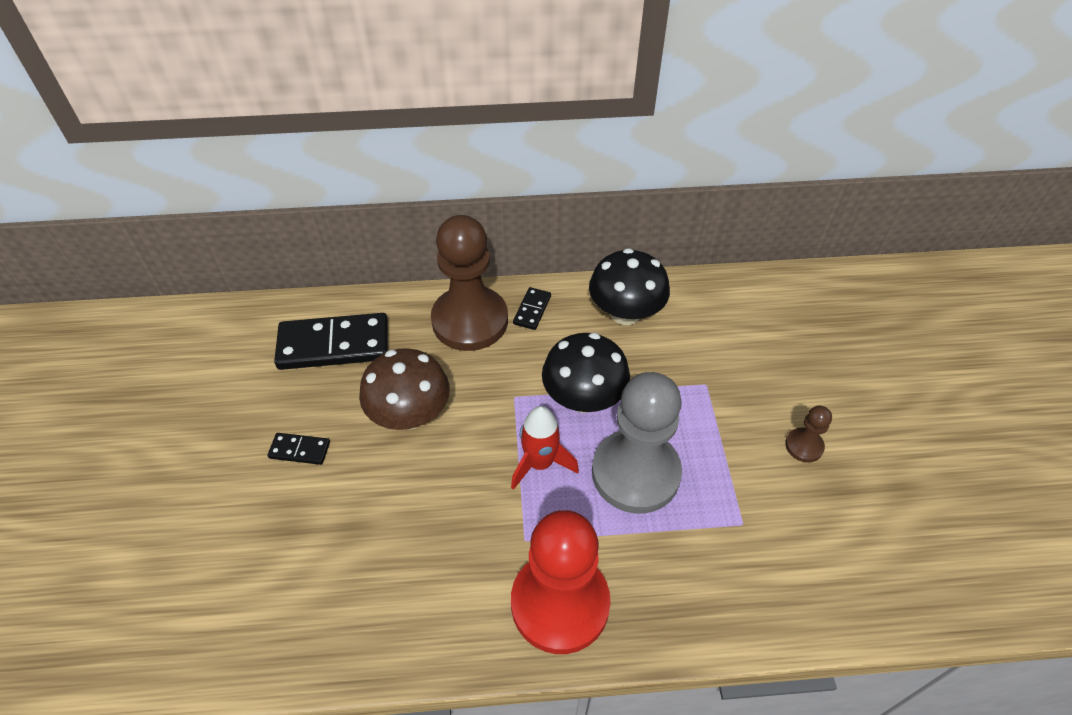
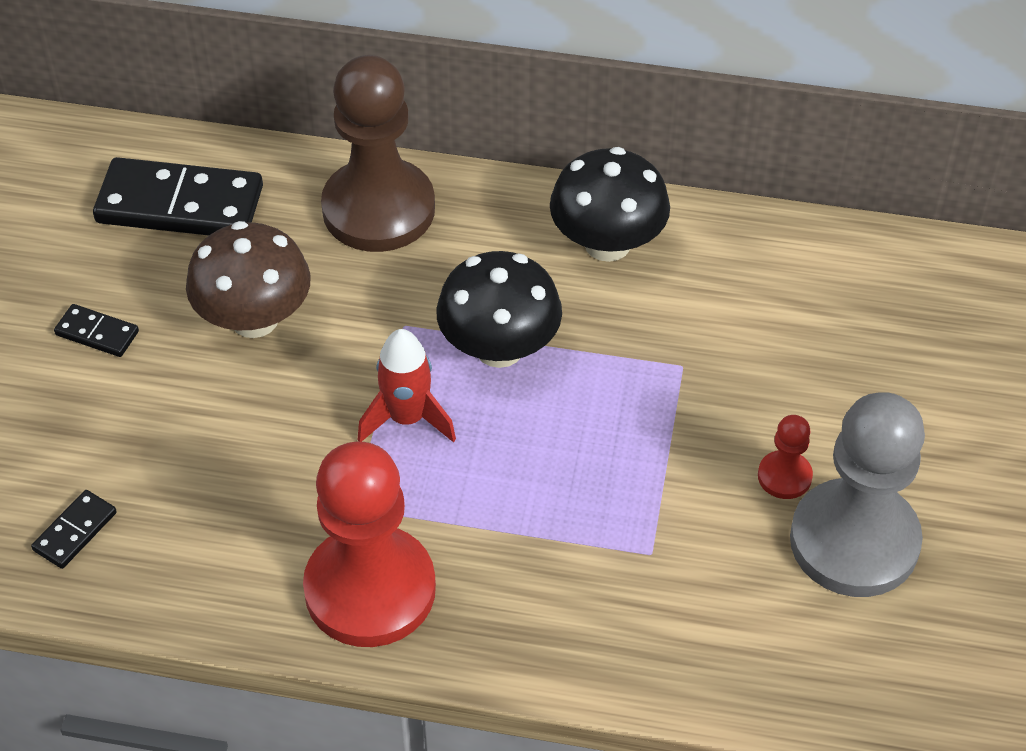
camera: 15 degrees right, 0 degrees up
black domino [513,287,551,330] -> black domino moved to [31,490,117,569]
grey pawn [592,372,682,514] -> grey pawn moved to [790,392,925,597]
brown pawn [785,406,832,462] -> red pawn [758,415,813,499]

